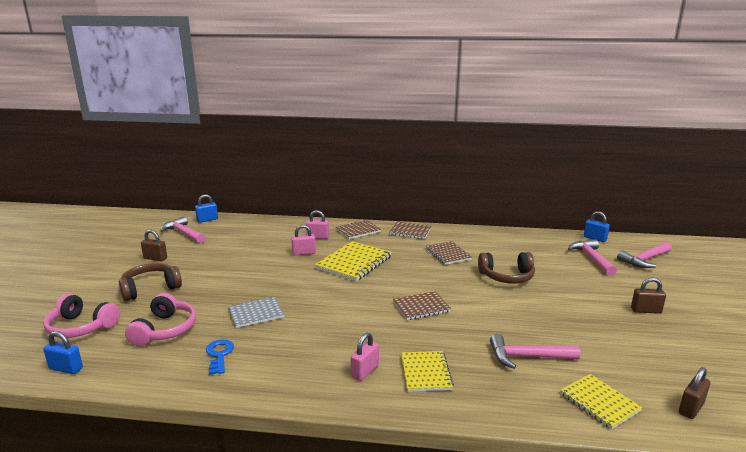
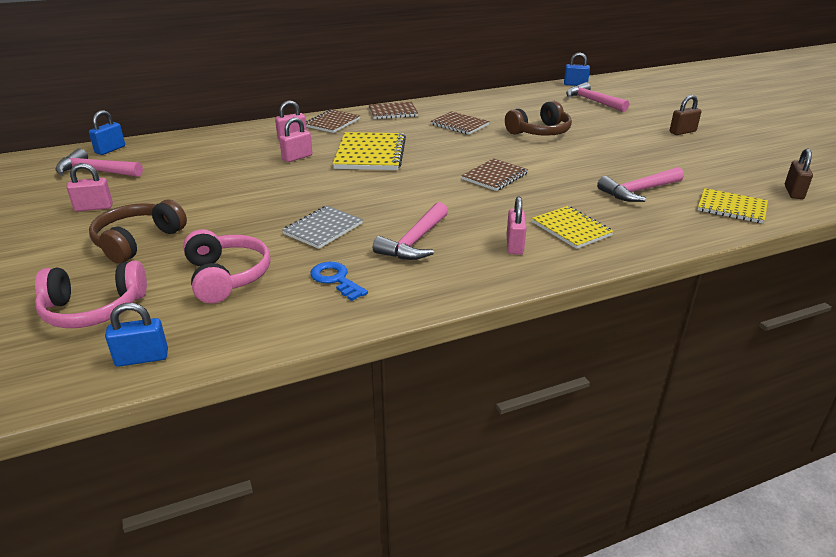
camera: 30 degrees left, 10 degrees up
brown padlock [141,230,167,261] -> pink padlock [66,163,113,212]
pink hammer [617,242,672,268] -> pink hammer moved to [373,202,448,260]

